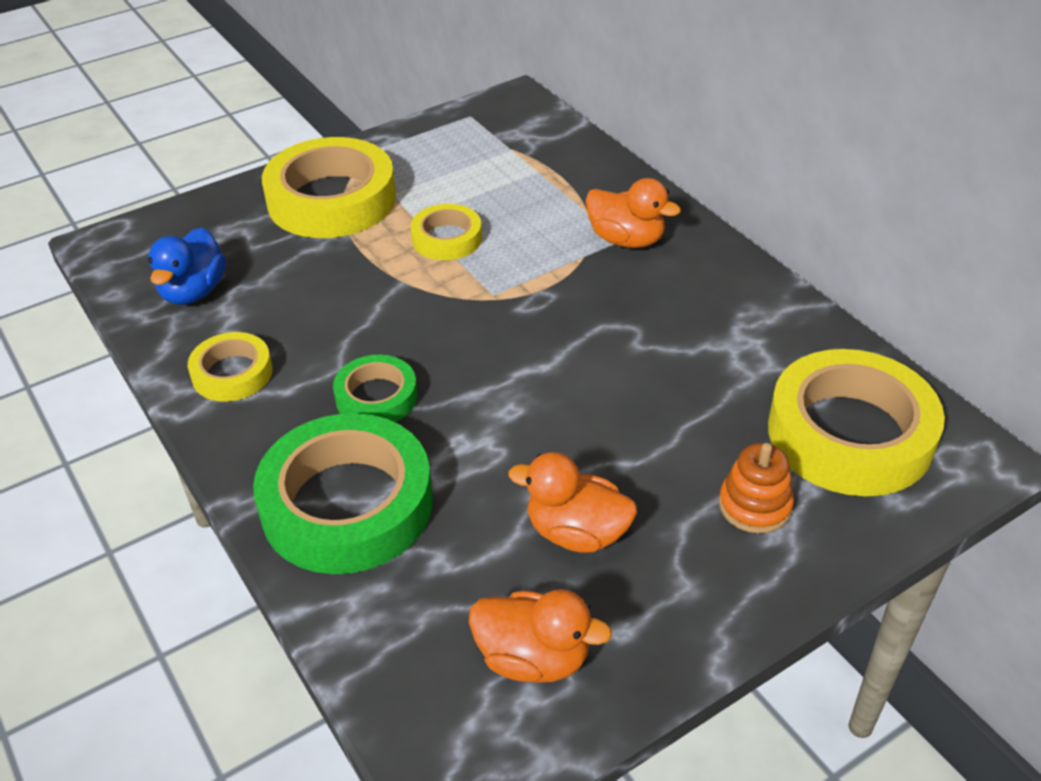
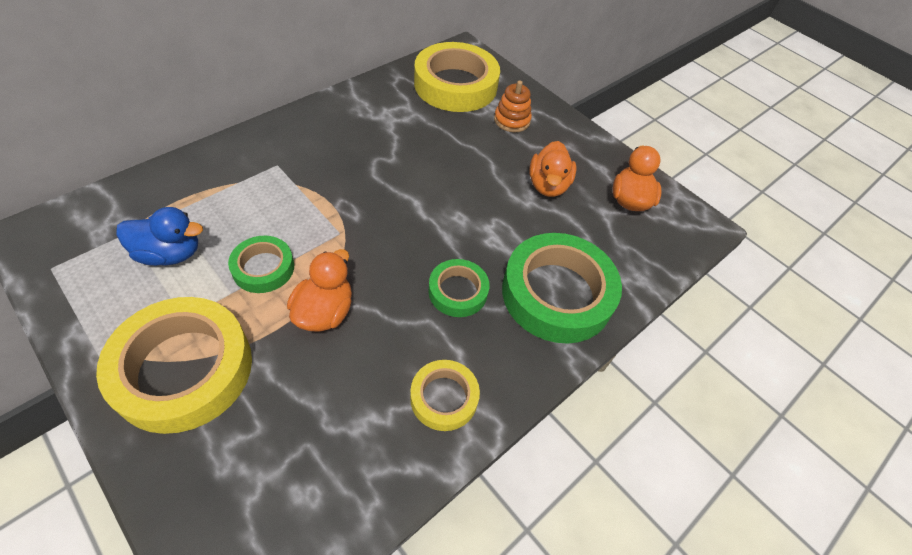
camera: 105 degrees left, 10 degrees up
blue duck [148,227,226,305] -> blue duck moved to [116,207,203,266]
yellow tape [411,204,482,260] -> green tape [228,236,294,293]
orange duck [585,178,681,248] -> orange duck moved to [287,249,352,332]

